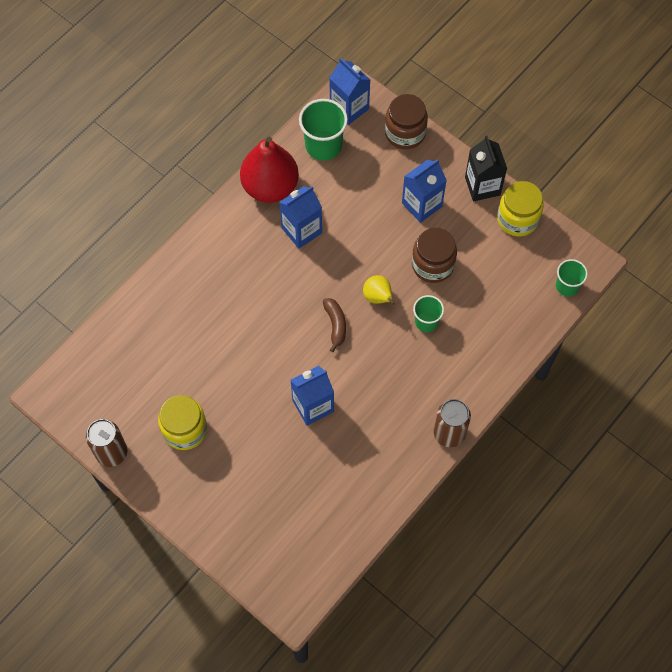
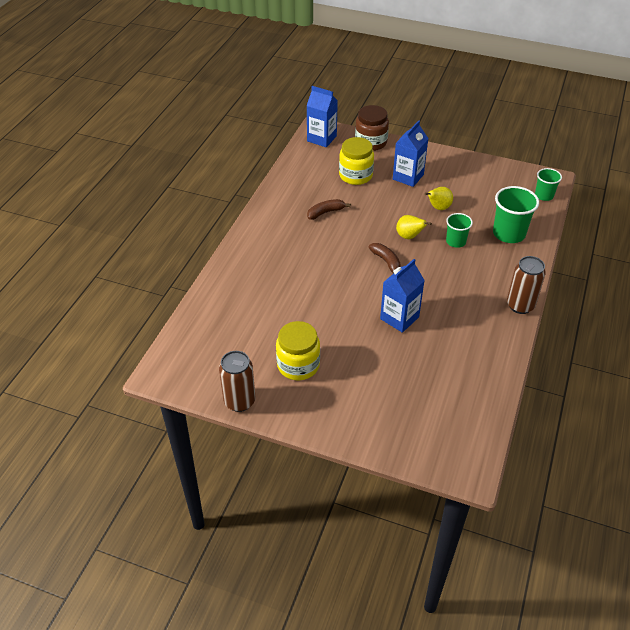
camera: 20 degrees left, 20 degrees down
red pear [240,137,299,203] -> none
blue carton [279,186,322,249] -> brown banana [307,199,351,220]
green cup [299,99,348,161] -> green cup moved to [493,186,539,243]
brown jar [412,228,457,283] -> yellow pear [425,187,453,210]
black carton [465,136,507,201] -> none
yellow jar [497,181,544,236] -> yellow jar moved to [339,137,374,185]

